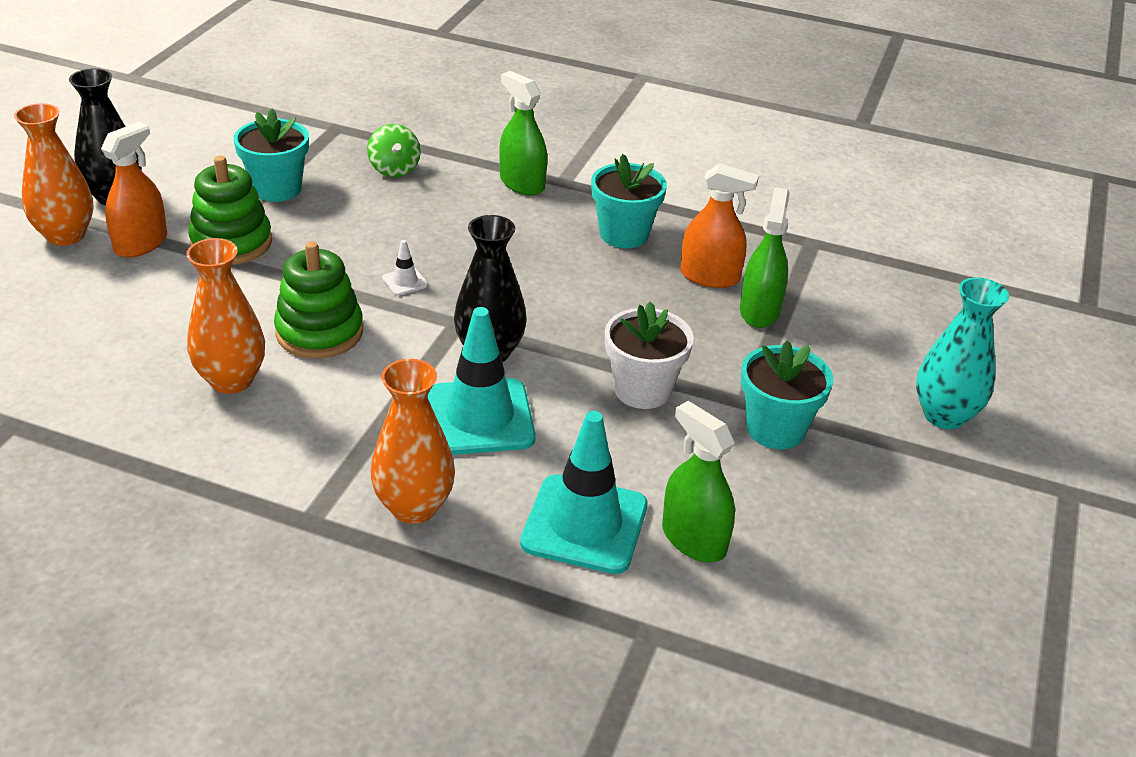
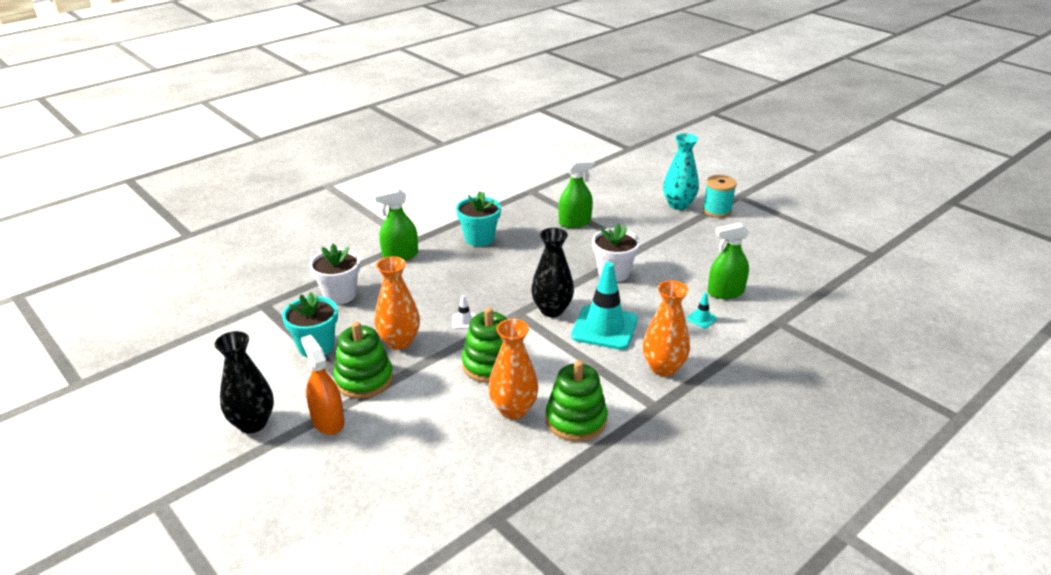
camera: 60 degrees left, 5 degrees down
orange vase [14,103,94,246] -> orange vase moved to [374,256,420,350]
green spinning top [367,124,420,177] -> white flower pot [309,244,360,305]
turquoise traffic cone [520,411,648,574] -> turquoise traffic cone [687,293,717,328], size x0.42
orange spray bottle [680,163,759,288] -> none
green spray bottle [740,187,790,328] -> green spray bottle turned 120 degrees clockwise [558,158,595,228]
turquoise flower pot [741,340,833,449] -> none
none -> green stacking toy [546,360,608,442]
none -> turquoise spool [703,175,737,218]

